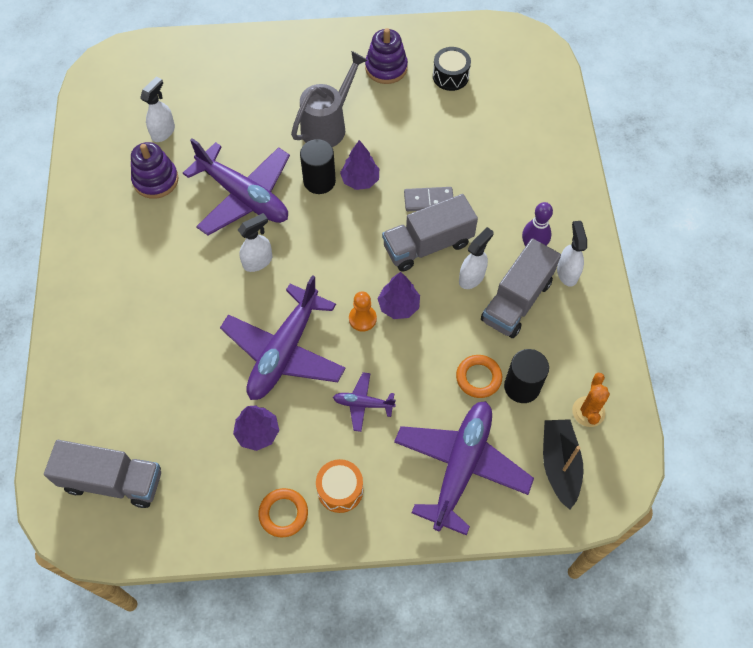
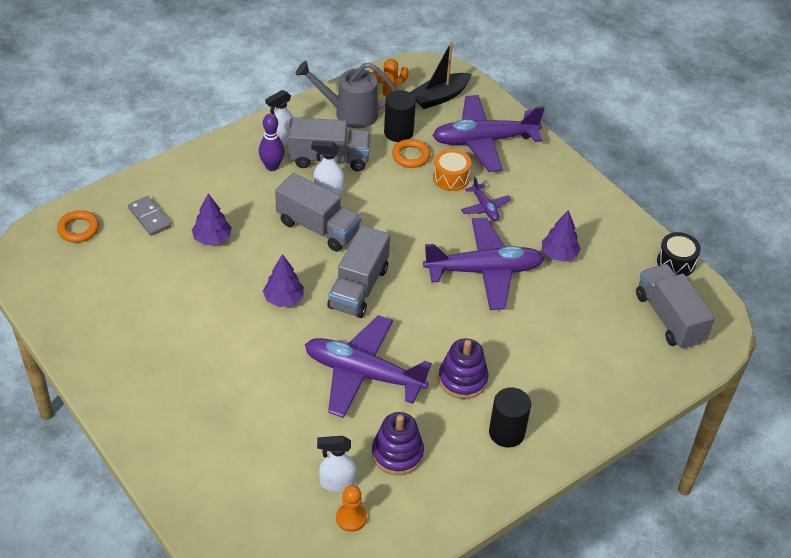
camera: 125 degrees left, 15 degrees down
purple plane [183,138,290,235] -> purple plane turned 75 degrees counterclockwise [305,315,432,418]
white spray bottle [238,213,272,272] -> none
orange ring [258,488,308,537] -> orange ring moved to [57,210,99,243]
grey watering can [291,51,367,147] -> grey watering can moved to [296,61,397,128]
black cylinder [300,139,336,194] -> black cylinder moved to [489,387,531,448]
orange drum [316,459,363,513] -> orange drum moved to [433,149,472,191]
orange pawn [349,291,377,332] -> orange pawn moved to [336,485,367,532]
purple stacking toy [365,28,408,84] -> purple stacking toy moved to [439,338,488,399]
purple tree [378,272,420,319] -> purple tree moved to [192,193,232,245]
grey domino [404,187,453,211] -> grey domino moved to [128,196,171,236]
black drum [433,47,471,91] -> black drum moved to [657,232,701,276]
none -> grey truck [327,225,390,318]

